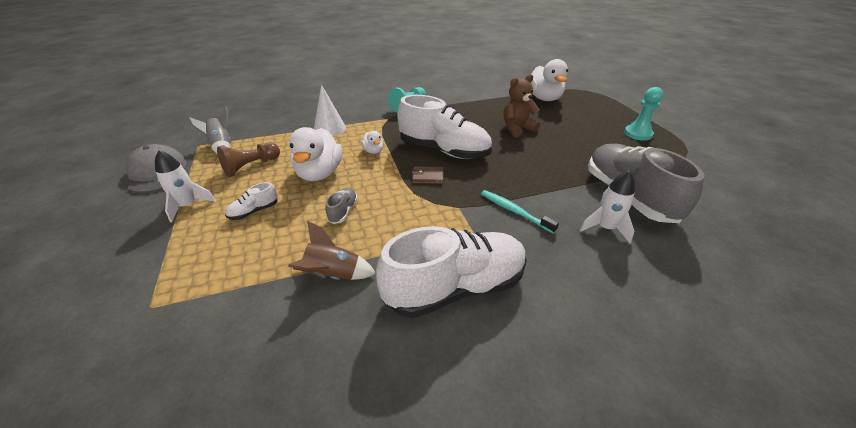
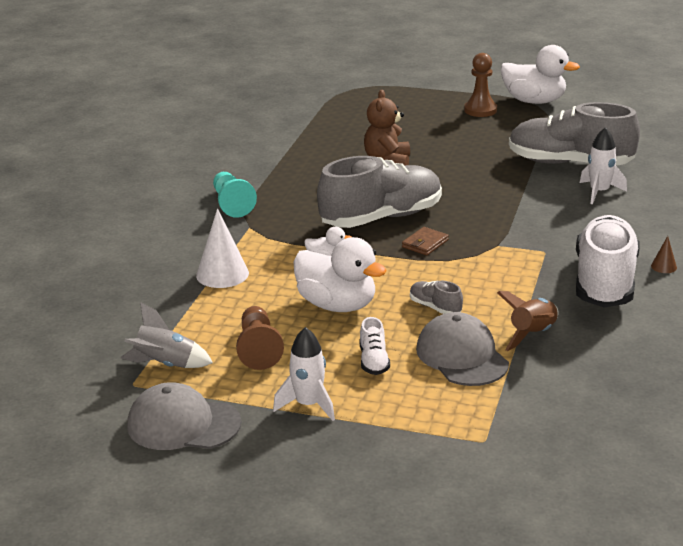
camera: 55 degrees left, 10 degrees down
white shoe [397,95,492,159] -> grey shoe [317,156,442,228]
turquoise toothbrush [481,190,559,234] -> none
white duck [531,59,568,101] -> white duck moved to [501,45,580,104]
turquoise pawn [624,87,663,141] -> brown pawn [464,53,497,117]
none -> grey cap [416,312,509,386]
none -> brown cone [651,236,677,273]

